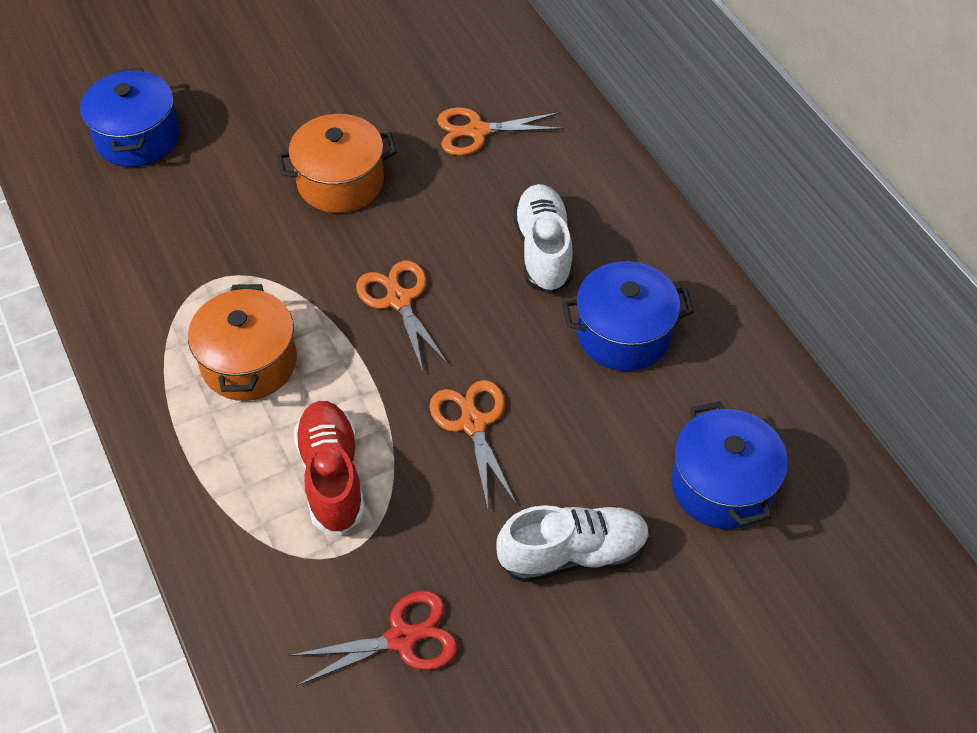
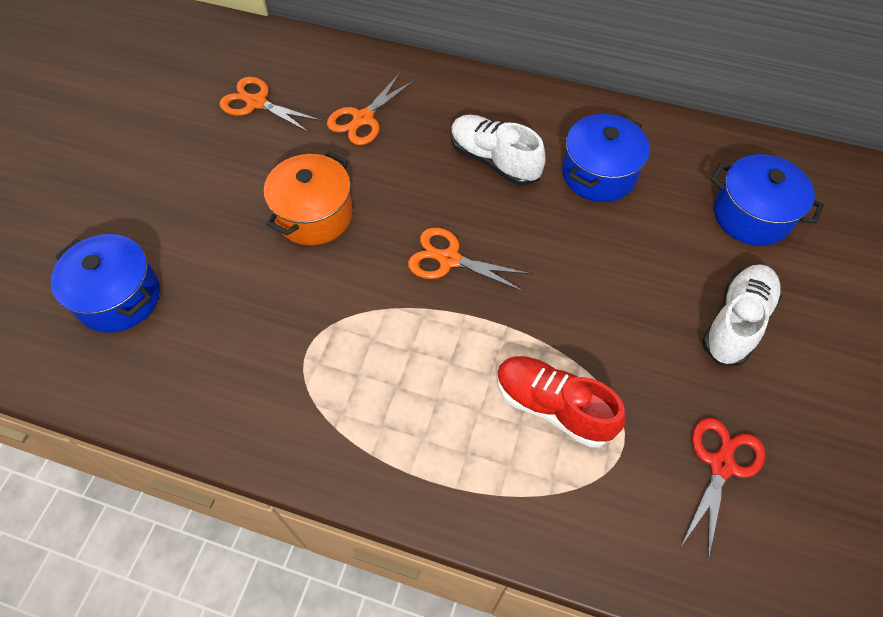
camera: 45 degrees left, 5 degrees up
orange pot [188,284,297,401] -> none
orange scissors [429,380,516,509] -> orange scissors moved to [220,77,321,133]

